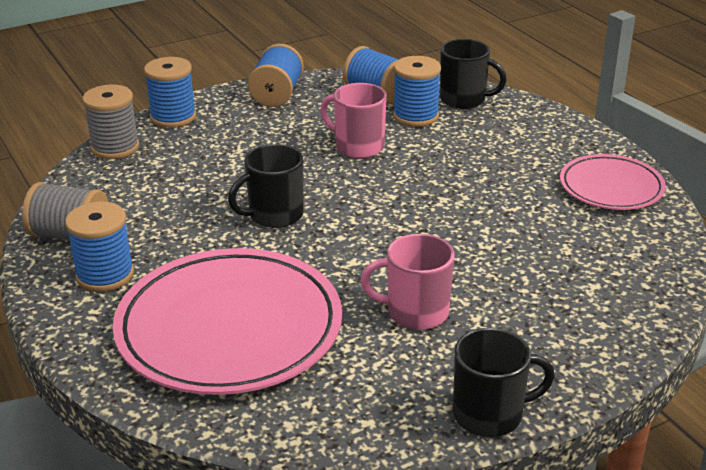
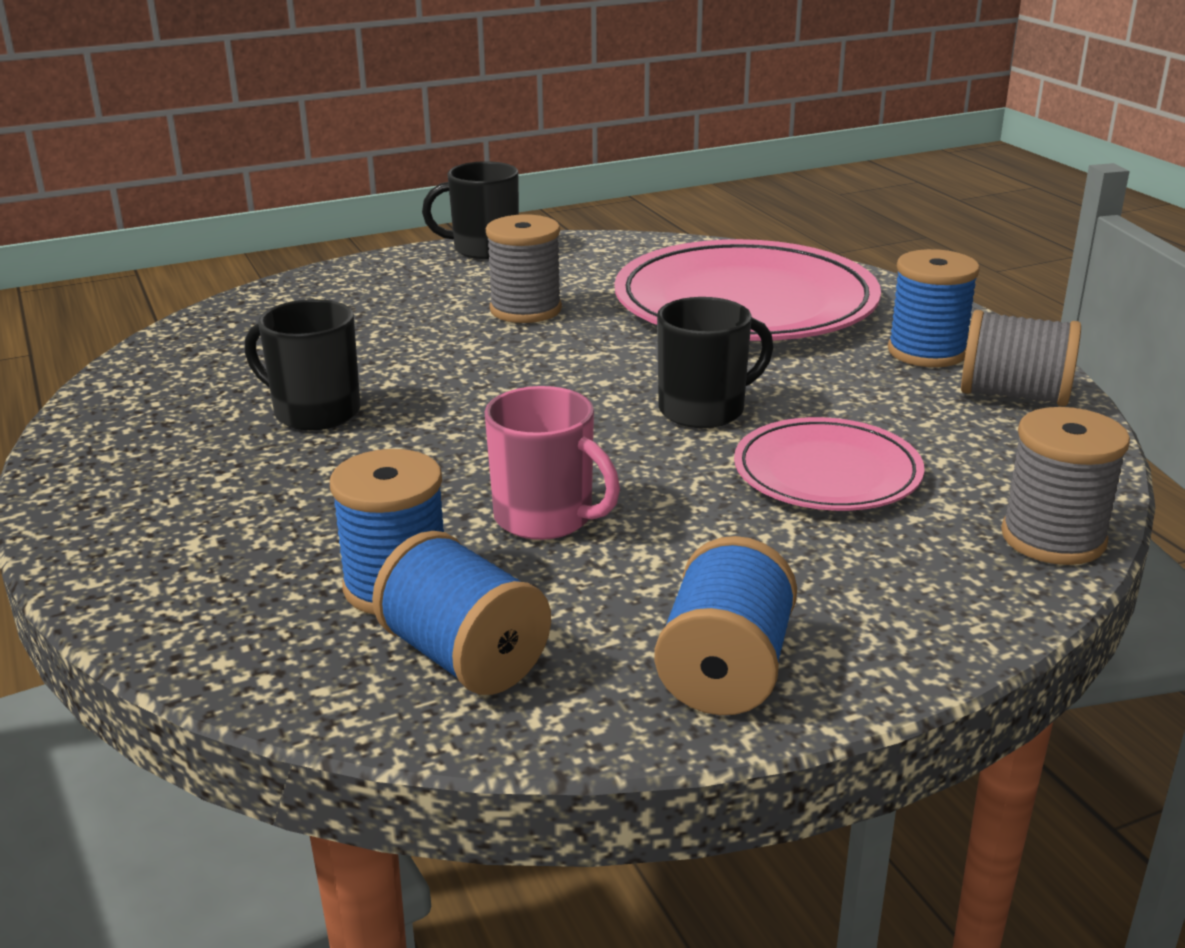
camera: 175 degrees left, 5 degrees down
blue spool [144,57,196,128] -> none
pink mug [361,234,455,330] -> grey spool [486,214,562,323]
black mug [440,39,507,109] -> black mug moved to [245,299,360,430]
pink plate [560,154,666,210] -> pink plate moved to [734,417,924,511]

